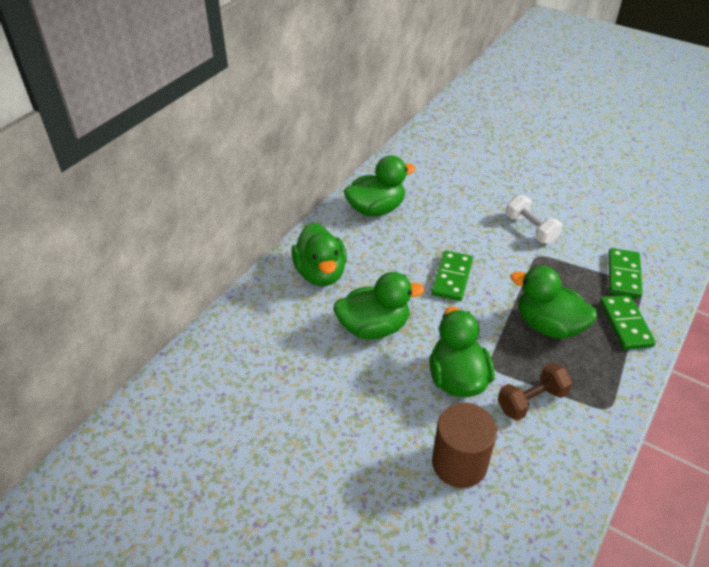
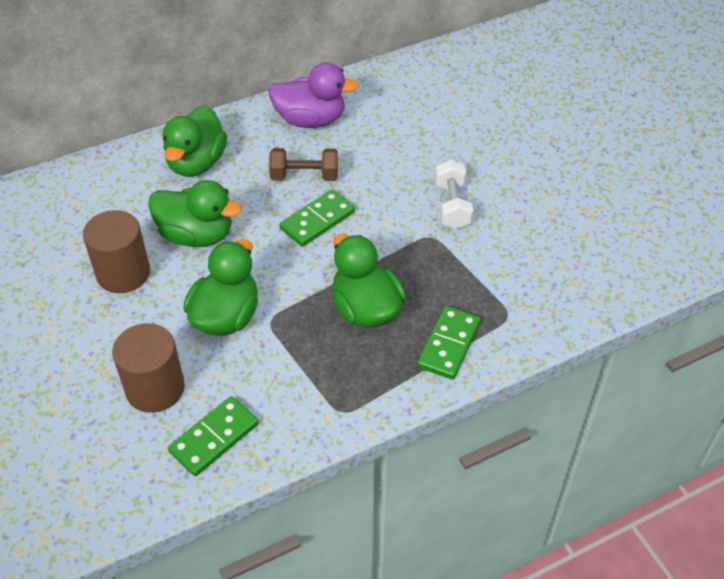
camera: 30 degrees right, 5 degrees up
green duck [344,155,416,217] -> purple duck [268,63,359,128]
brown dumbbell [498,362,572,421] -> brown dumbbell moved to [269,148,338,181]
green domino [608,248,643,298] -> green domino moved to [168,396,258,476]
none -> brown cylinder [83,210,150,293]

